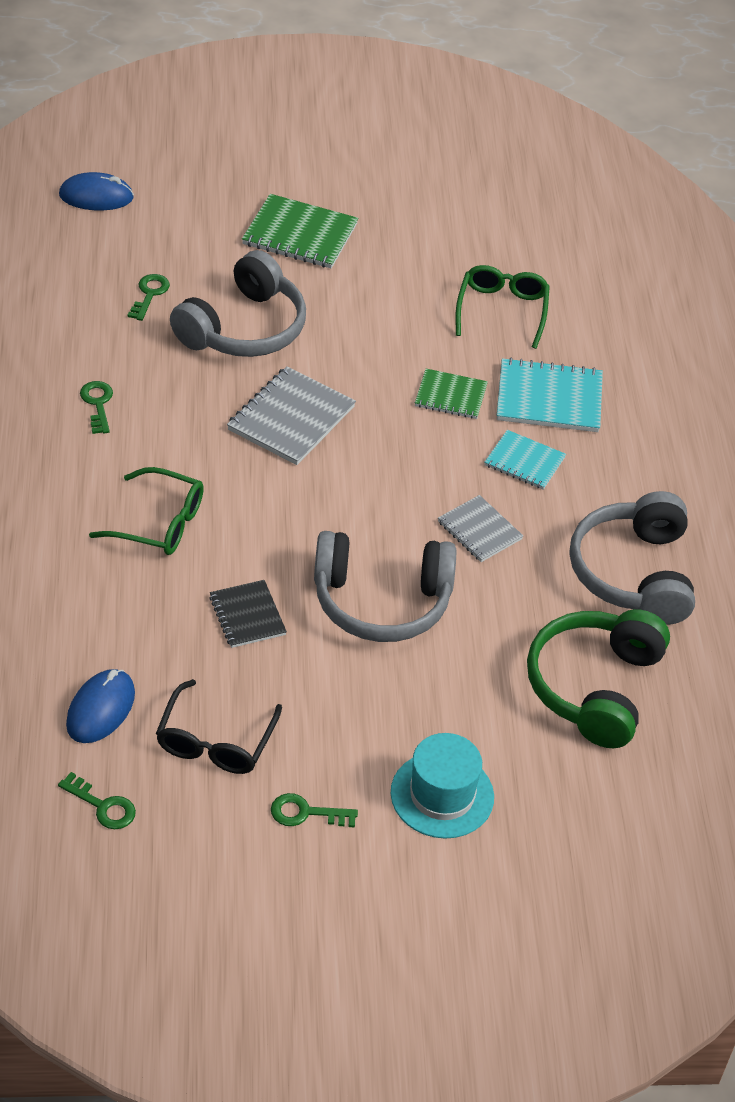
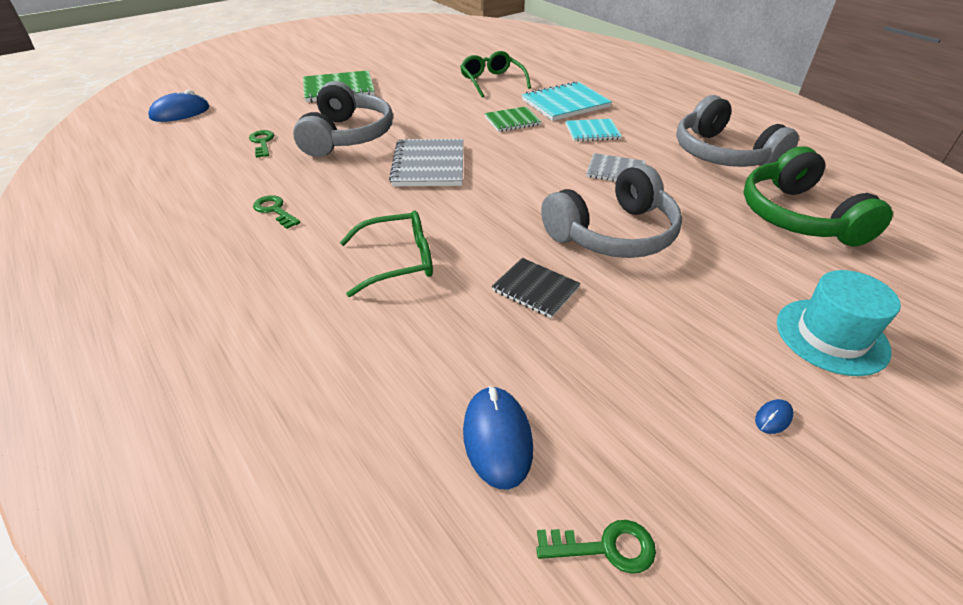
camera: 30 degrees left, 5 degrees down
black glasses [156,679,282,774] -> none
green key [271,793,358,828] -> blue mouse [755,399,794,434]

